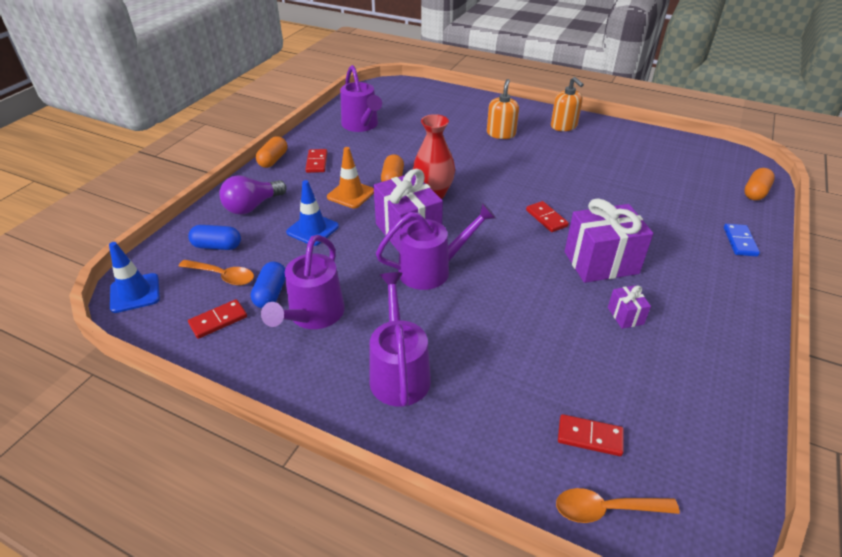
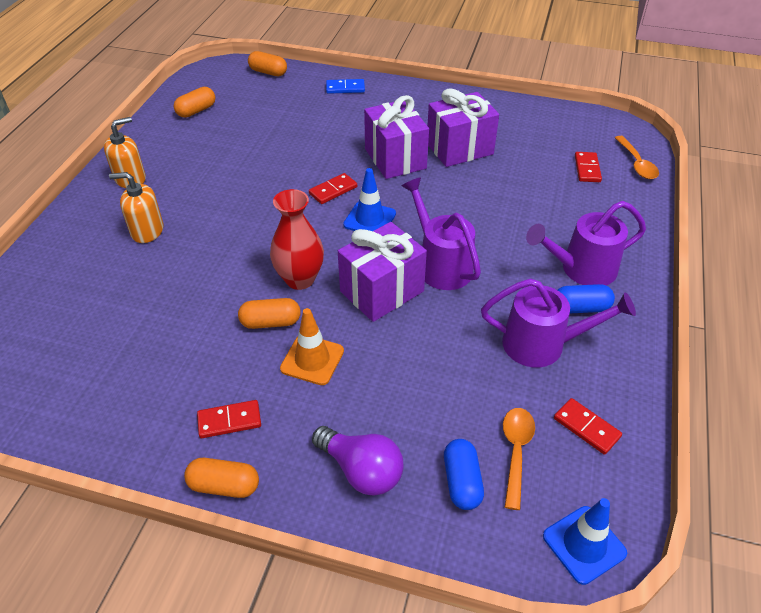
camera: 100 degrees left, 5 degrees up
blue capsule [251,262,285,308] -> blue capsule moved to [558,284,615,313]
blue traffic cone [286,180,339,246] -> blue traffic cone moved to [343,168,396,231]
purple watering can [340,65,382,132] -> none
purple gift [608,285,651,329] -> purple gift [428,88,499,167], size x2.16
none -> orange capsule [174,87,216,118]

